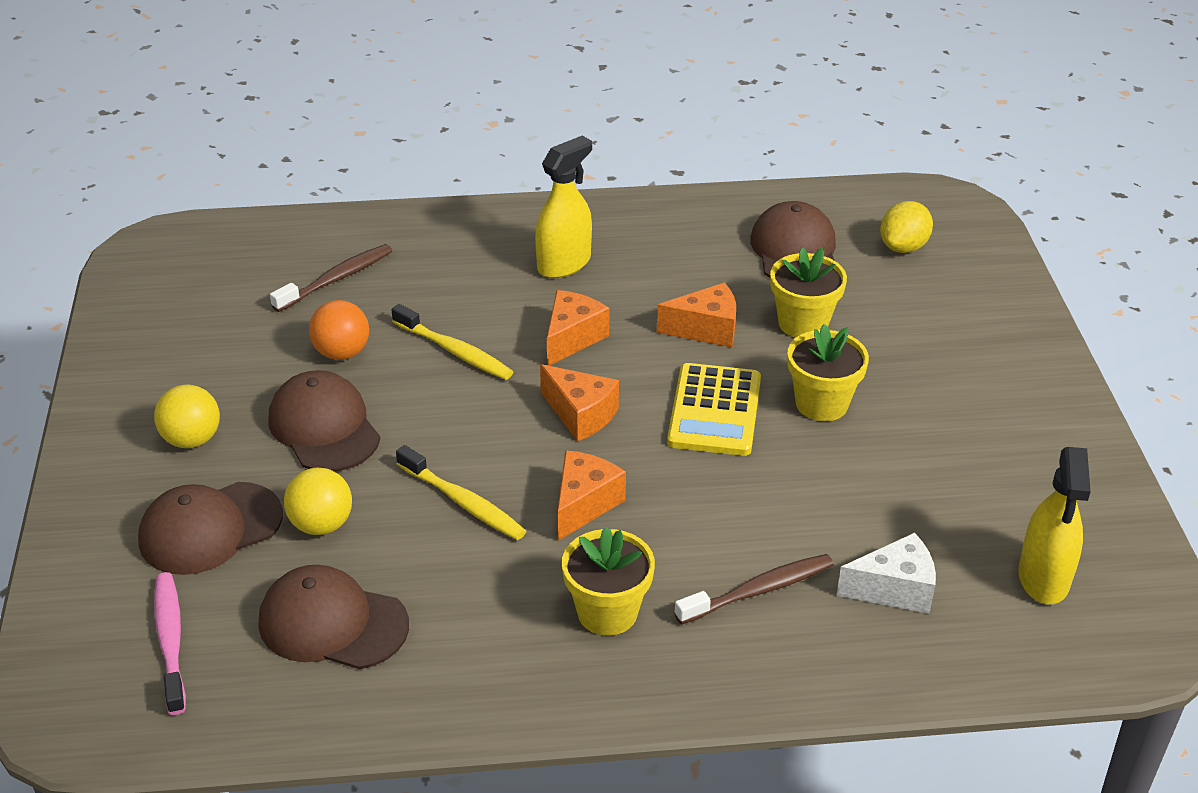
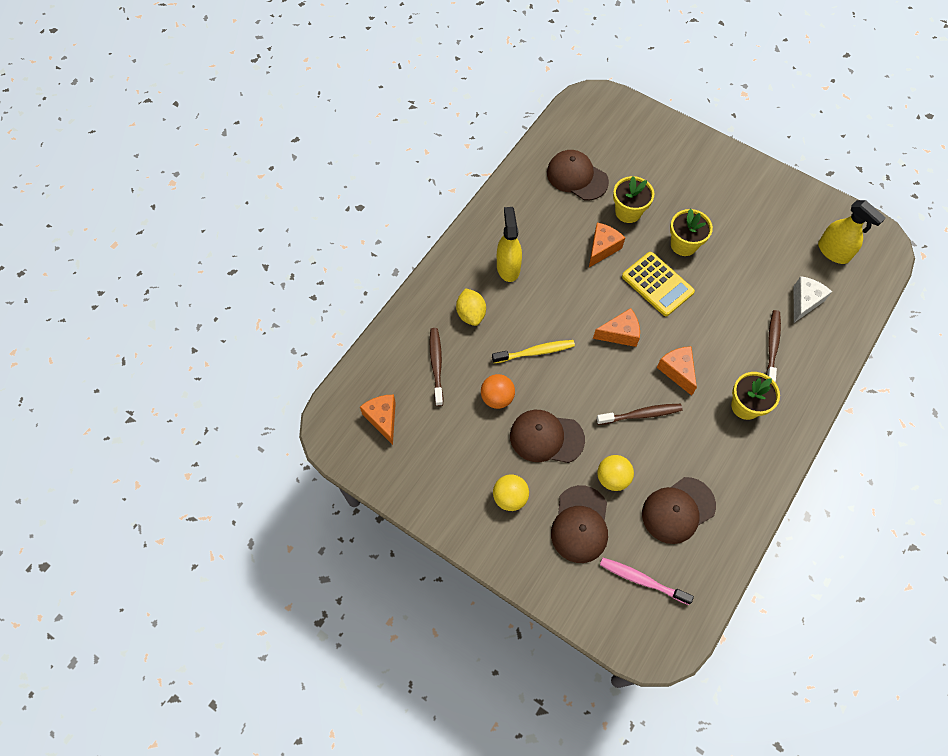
camera: 50 degrees left, 25 degrees up
yellow toothbrush [396,445,526,540] -> brown toothbrush [596,404,683,425]
orange cheese [547,290,610,366] -> orange cheese moved to [360,395,396,445]
yellow lemon [880,201,933,253] -> yellow lemon moved to [456,288,486,326]

